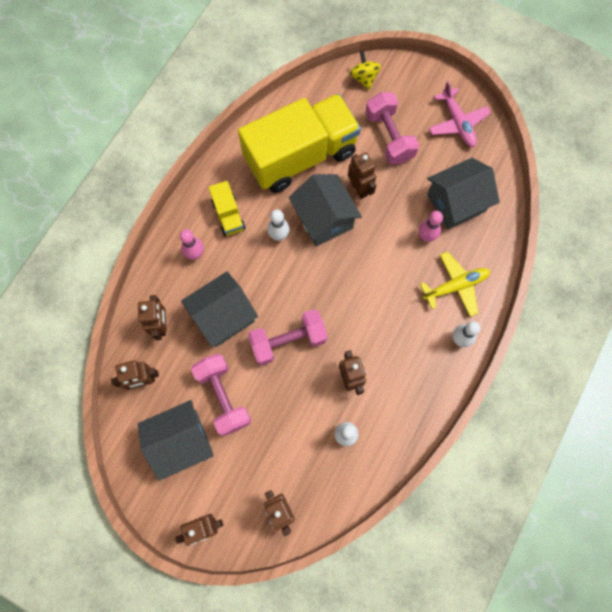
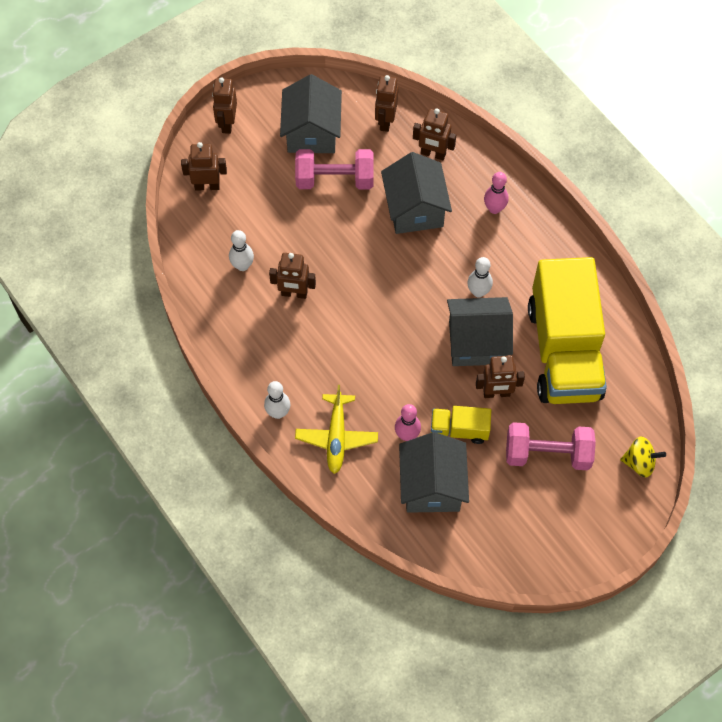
camera: 115 degrees right, 10 degrees down
yellow truck [208,181,245,236] -> yellow truck moved to [431,406,491,444]
pink dumbbell [248,309,328,366] -> none
pink plane [429,81,491,147] -> none

